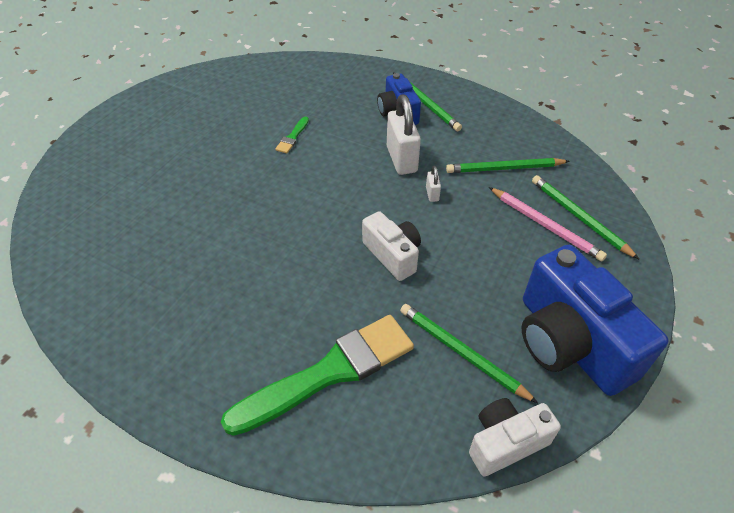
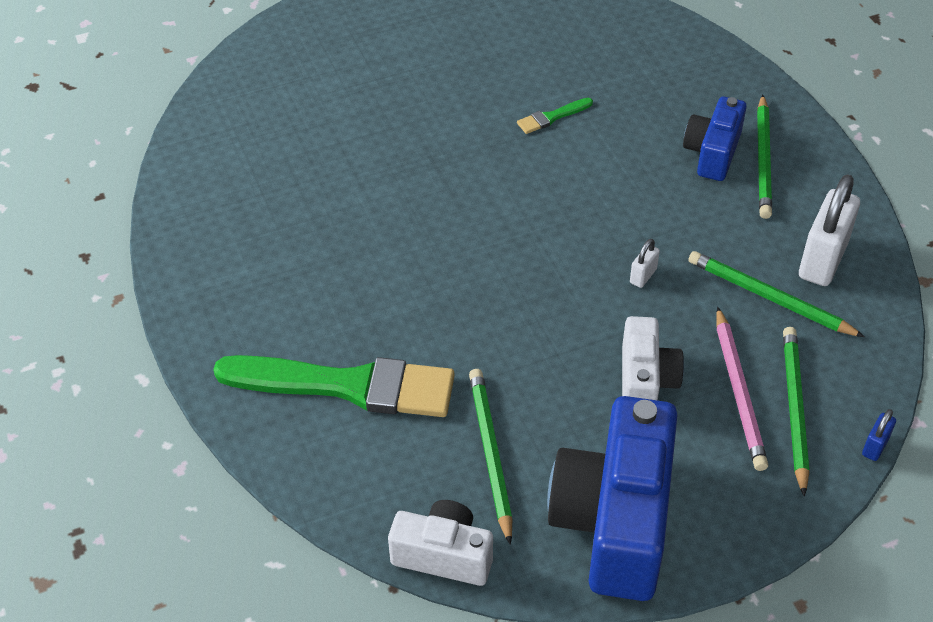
camera: 40 degrees right, 0 degrees up
white camera [362,211,421,281] -> white camera moved to [622,316,684,400]
white padlock [387,94,421,175] -> white padlock moved to [799,174,860,286]
none -> blue padlock [862,409,896,461]

